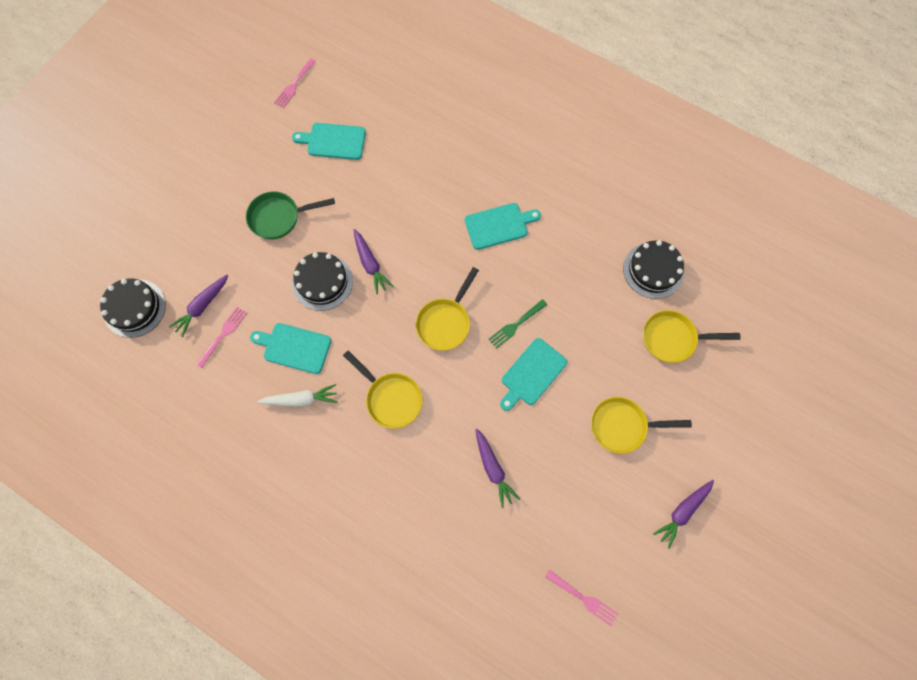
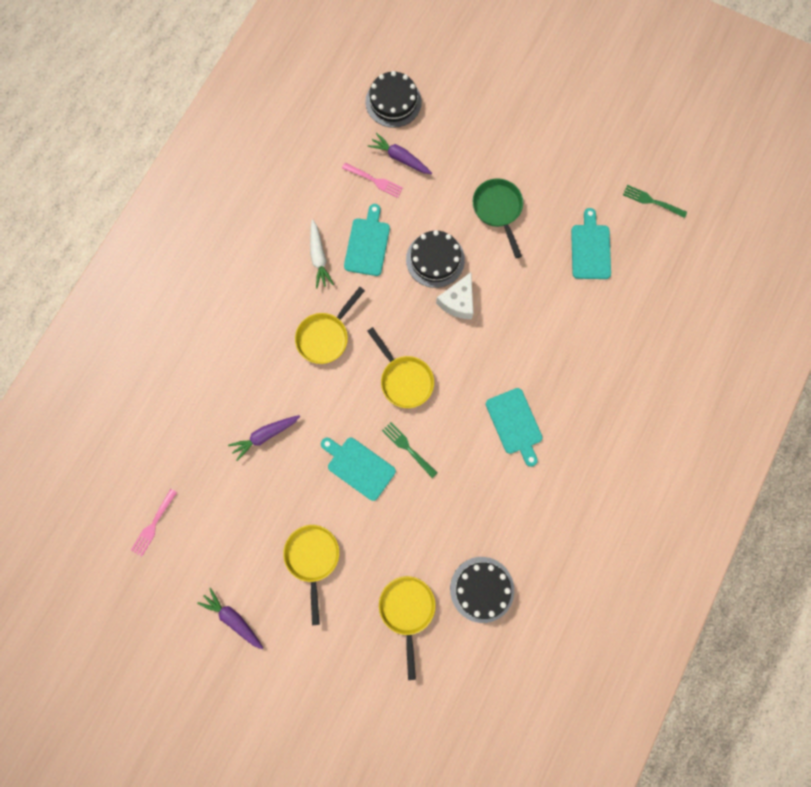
camera: 85 degrees right, 5 degrees up
pink fork [274,58,316,108] -> green fork [623,185,687,218]
purple carrot [354,229,393,294] -> white cheese [436,272,473,319]
yellow pan [415,267,479,351] -> yellow pan turned 150 degrees counterclockwise [367,327,434,408]

